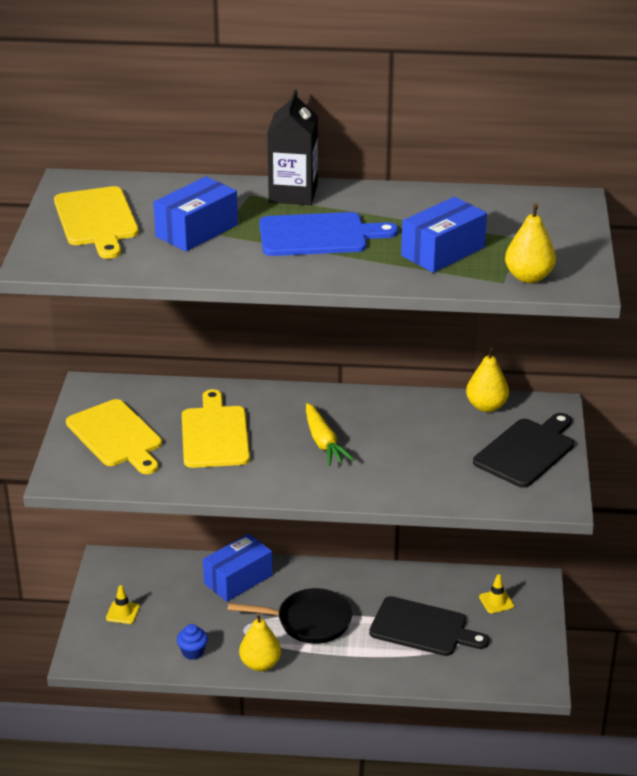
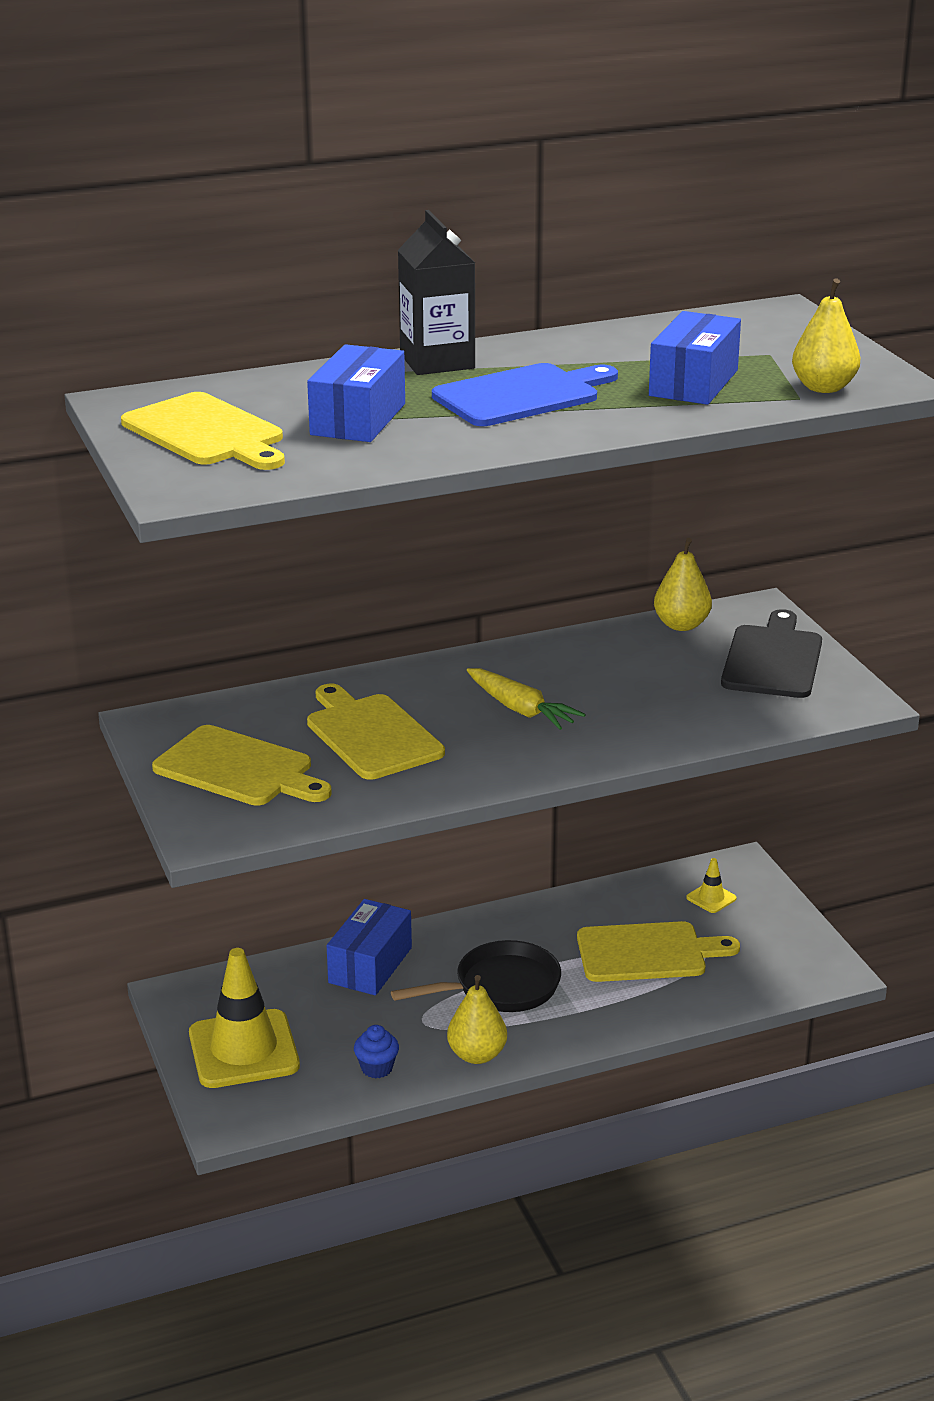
camera: 25 degrees left, 5 degrees down
yellow traffic cone [106,585,140,624] -> yellow traffic cone [189,948,300,1088], size x2.34
black cutting board [369,596,489,656] -> yellow cutting board [577,921,740,982]

